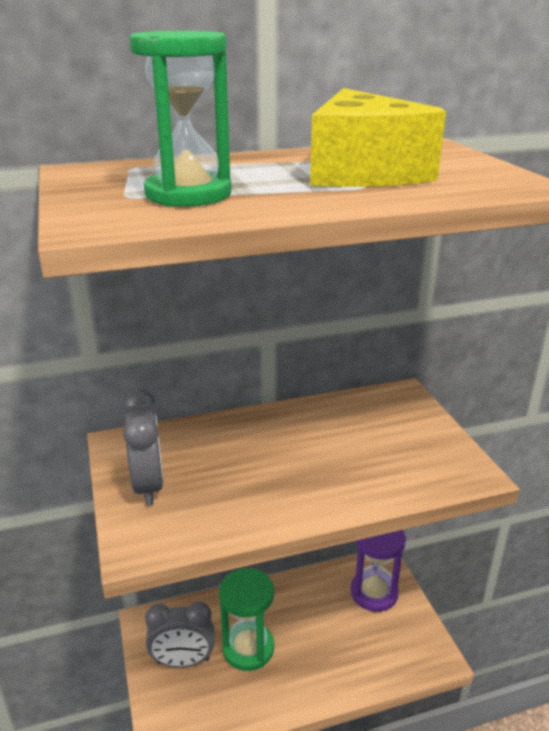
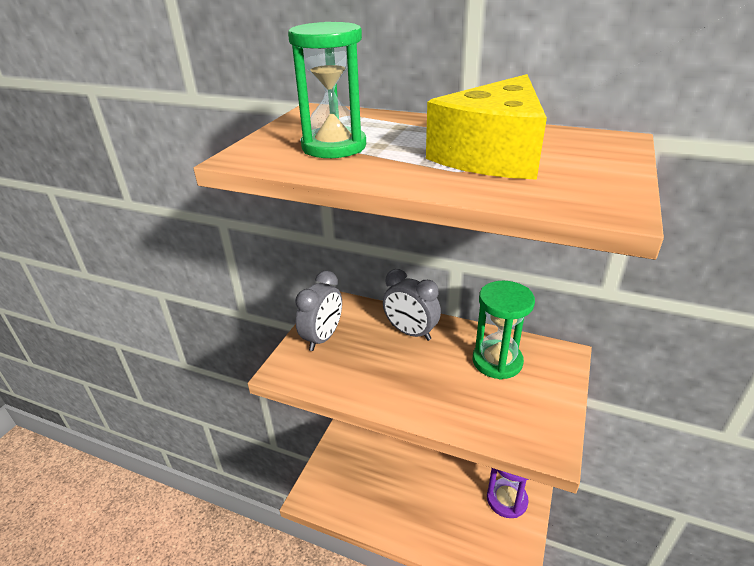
camera: 40 degrees right, 5 degrees up
grey clock [145,602,215,667] -> grey clock moved to [383,269,441,341]
green hourglass [219,568,274,671] -> green hourglass moved to [473,281,535,380]

